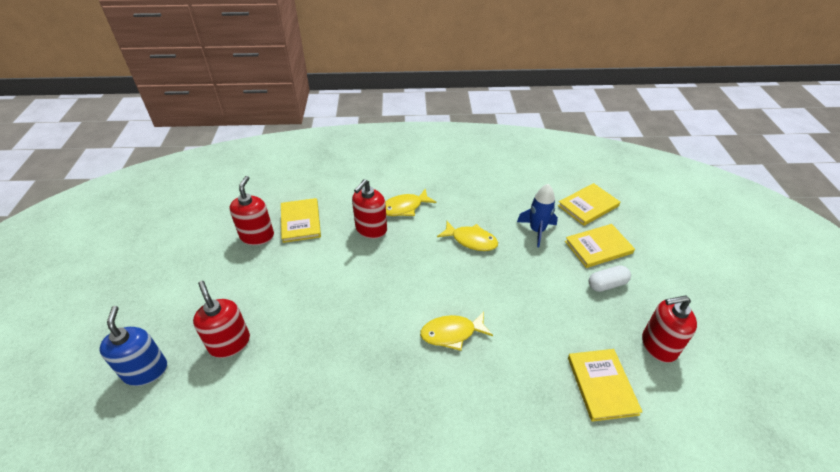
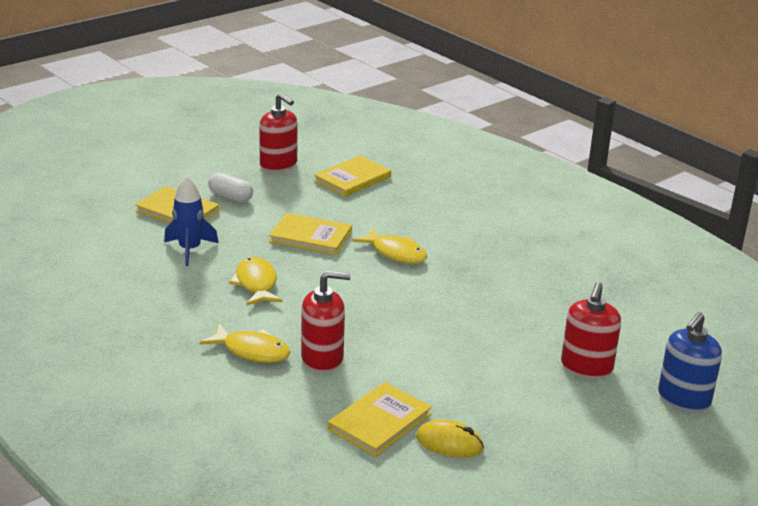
camera: 130 degrees left, 15 degrees down
red soap dispenser [229,176,274,245] -> yellow mouse [416,419,484,458]
yellow book [558,183,620,226] -> yellow book moved to [269,213,352,255]

